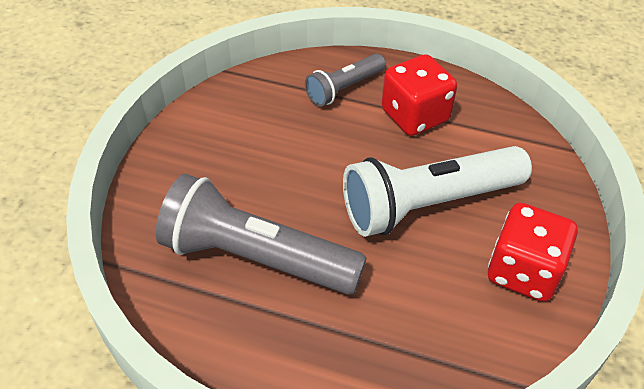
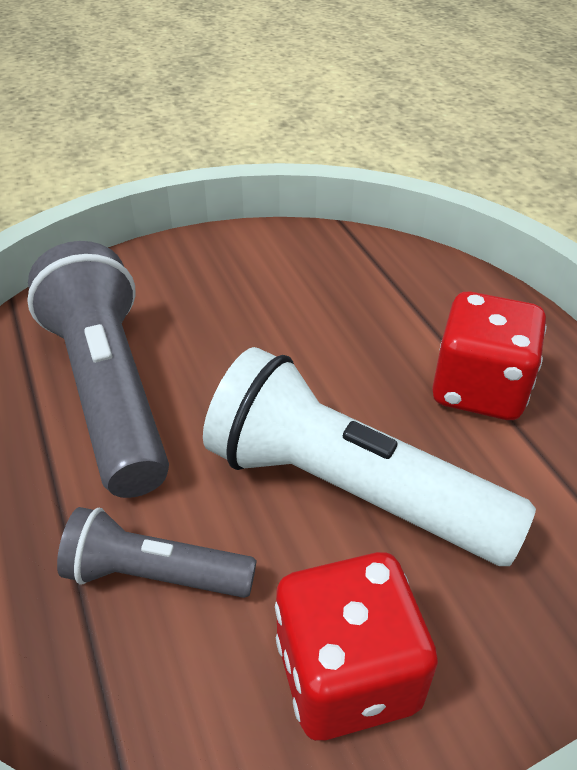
camera: 50 degrees right, 5 degrees down
grey flashlight [305,54,386,107] -> grey flashlight moved to [57,507,256,598]

